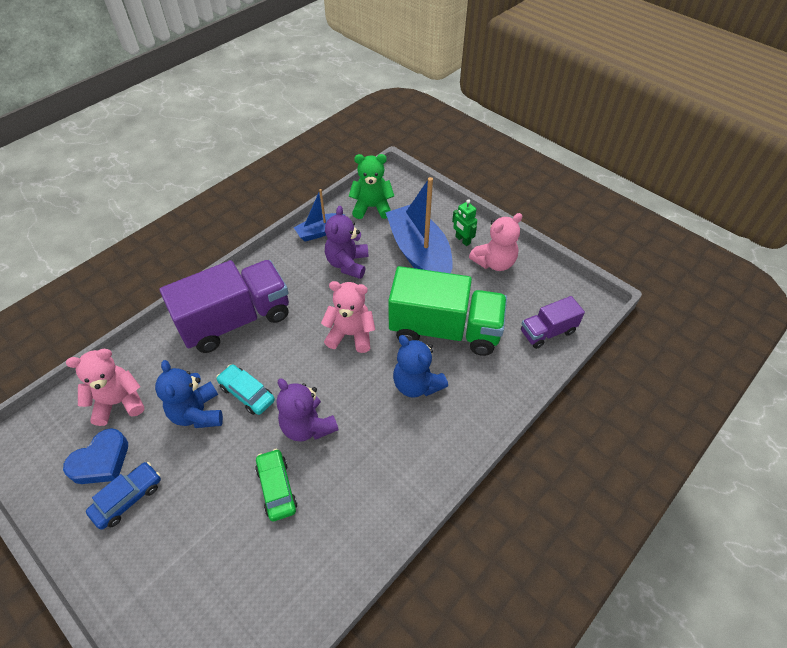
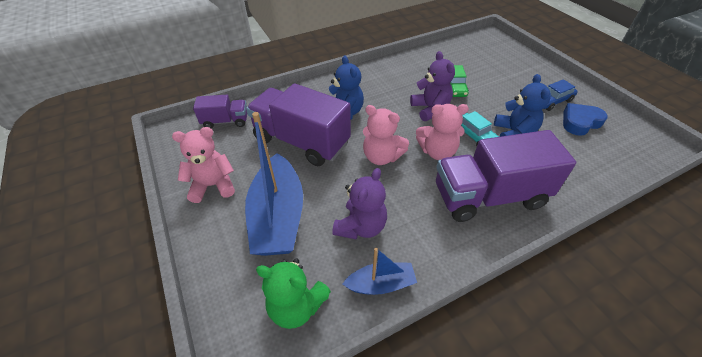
camera: 160 degrees left, 5 degrees down
pink teddy bear [66,349,144,426] -> pink teddy bear moved to [416,104,469,160]
green truck [388,266,507,356] -> purple truck [246,83,351,166]
green robot [452,199,477,246] -> none

